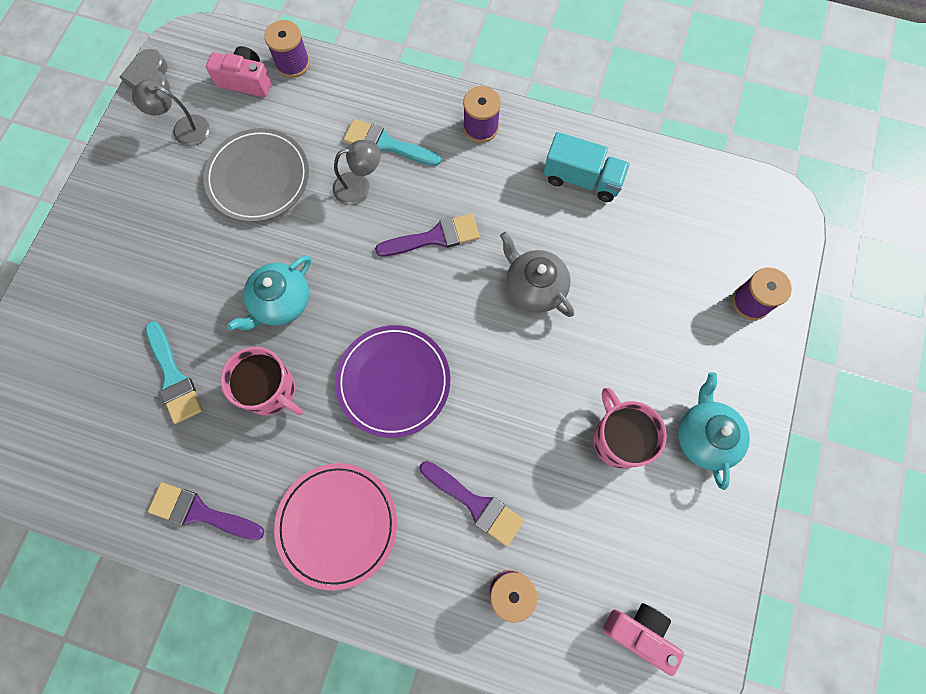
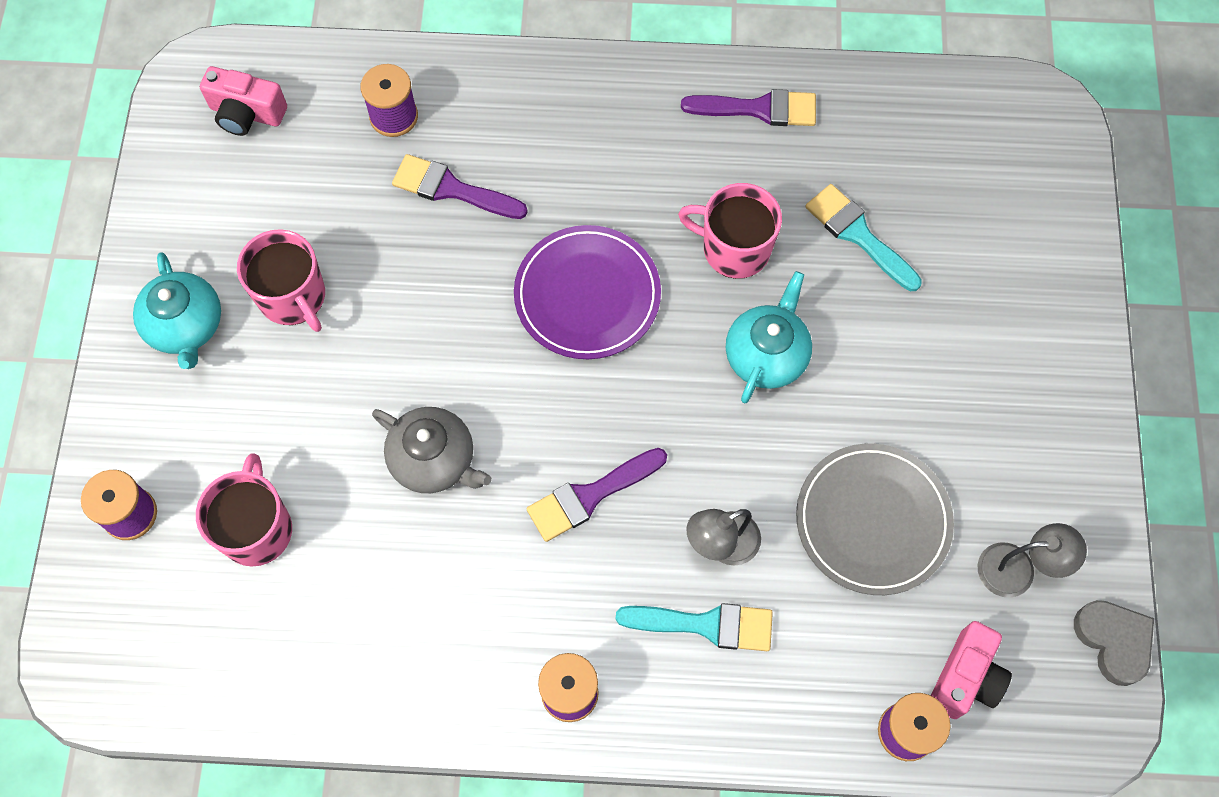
camera: 165 degrees right, 5 degrees down
pink camera [206,46,271,97] -> pink camera turned 60 degrees counterclockwise [931,621,1012,719]
pink plate [274,463,397,590] -> none
turquoise truck [543,132,630,202] -> none
none -> pink mug [196,453,292,567]

